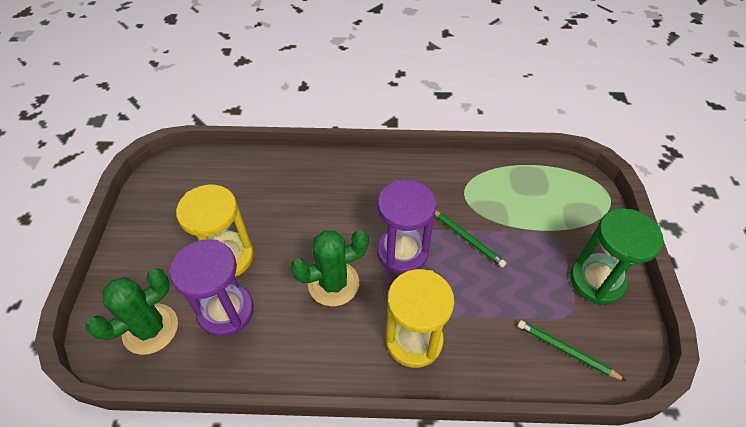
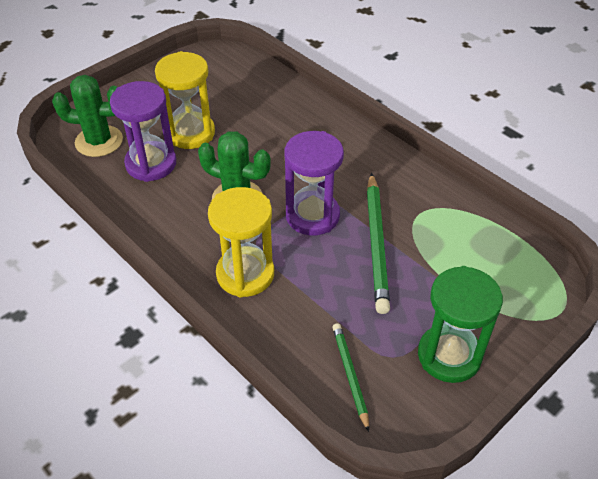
camera: 45 degrees right, 5 degrees down
green pencil [435,211,506,268] -> green pencil [367,173,390,314], size x1.70

